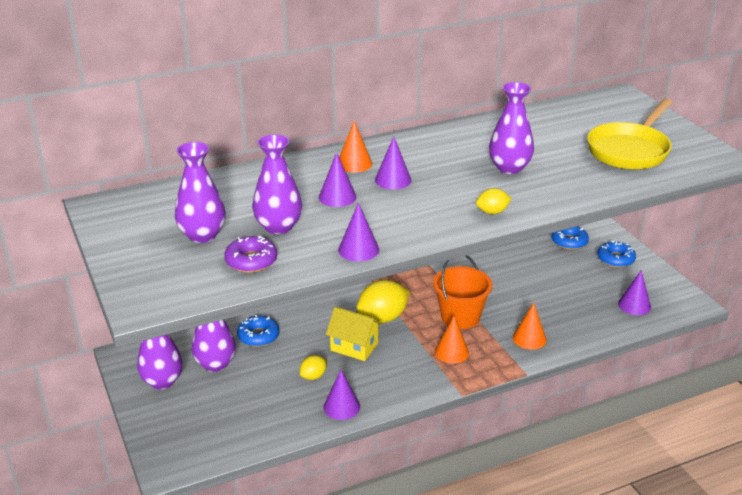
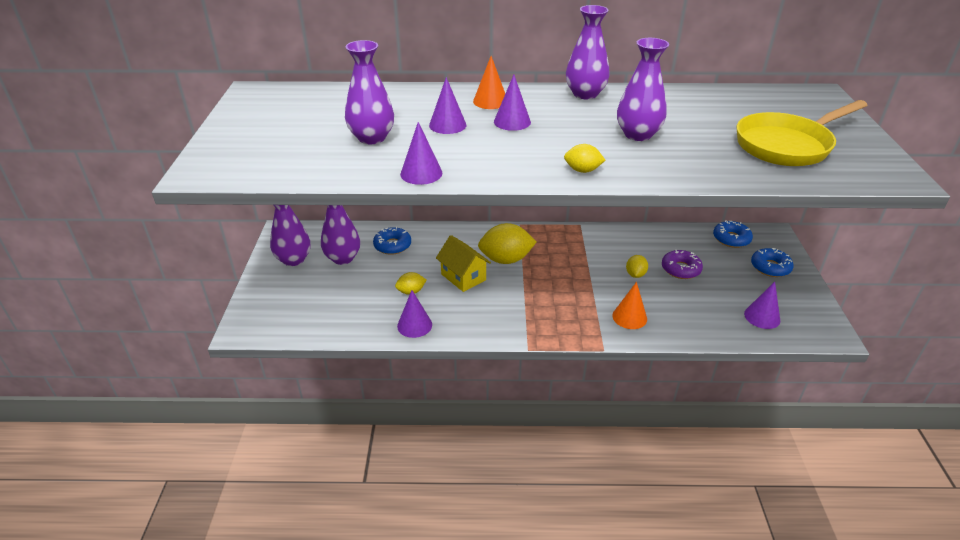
camera: 25 degrees right, 5 degrees up
purple vase [175,142,226,243] -> purple vase moved to [566,5,610,99]
purple donut [224,236,277,273] -> purple donut moved to [662,249,703,279]
orange bucket [433,255,493,329] -> none
orange cone [435,316,469,364] -> none
none -> yellow lemon [626,255,648,278]

